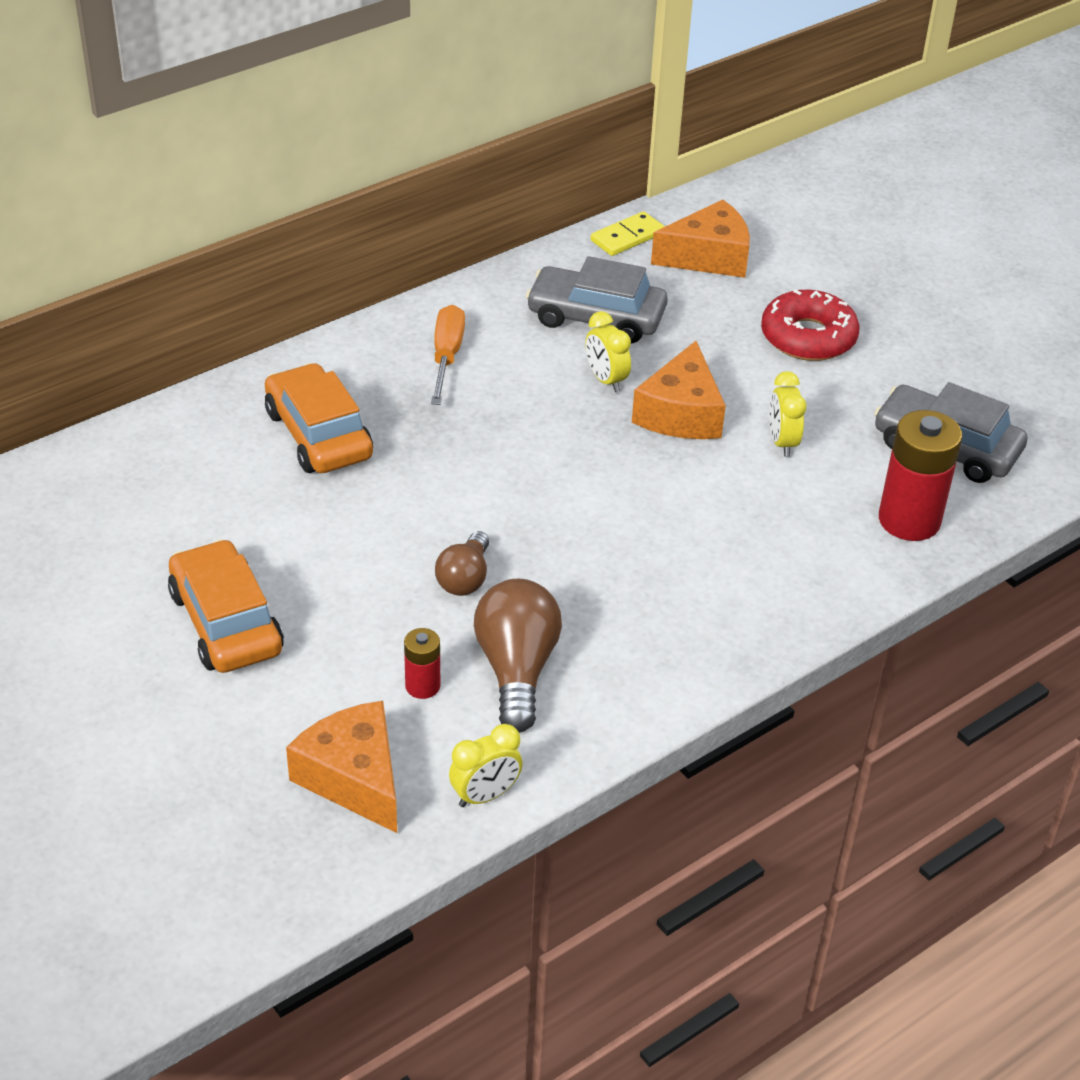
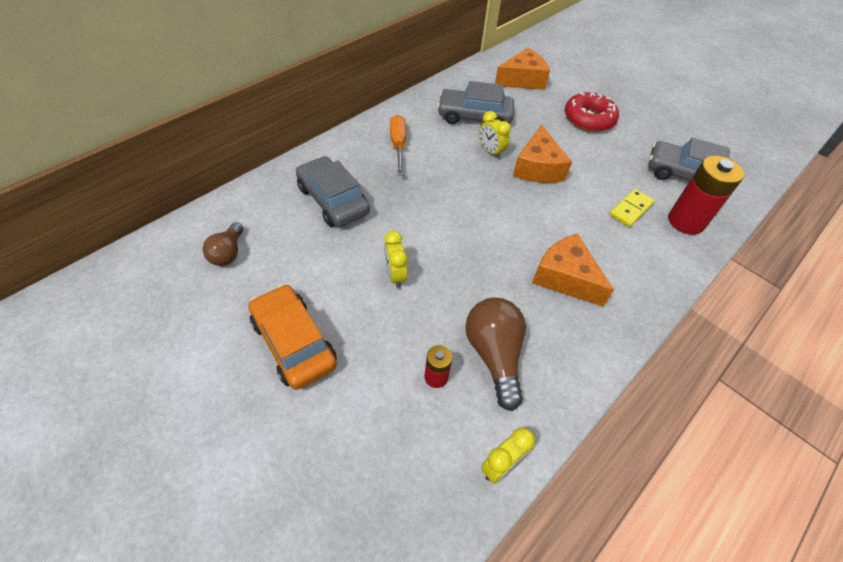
camera: 10 degrees left, 10 degrees up
orange car [265,363,373,473] -> grey car [296,156,370,227]
orange cheese [286,701,397,833] -> orange cheese moved to [532,233,614,307]
brown light bulb [435,531,489,596] -> brown light bulb moved to [203,222,243,266]
yellow domino [591,211,665,256] -> yellow domino moved to [610,189,655,227]
yellow clock [769,371,806,457] -> yellow clock moved to [384,231,408,288]

